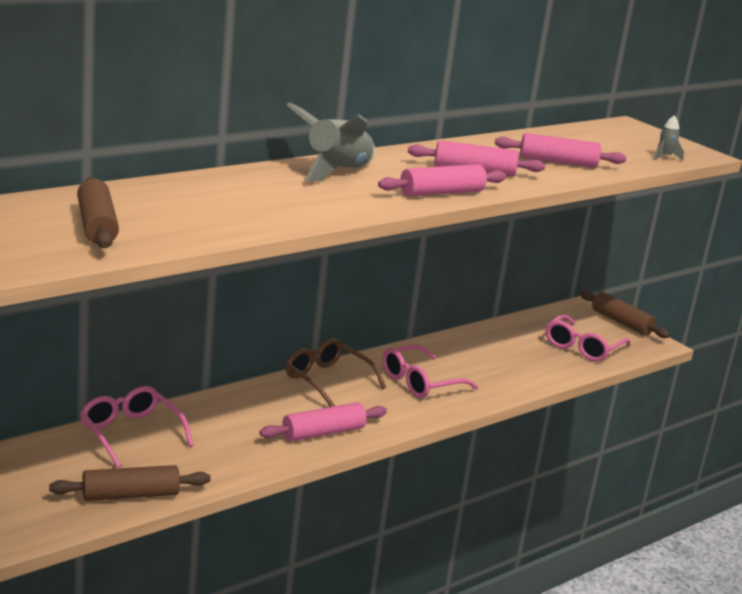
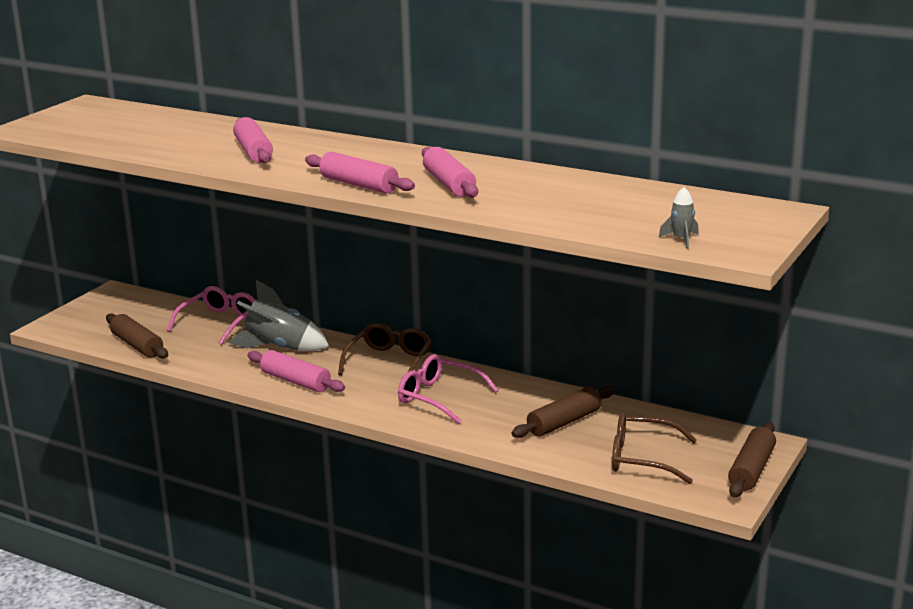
camera: 70 degrees right, 0 degrees up
brown rolling pin [77,177,119,248] -> brown rolling pin moved to [511,386,615,438]
grey rocket [287,102,375,181] -> grey rocket moved to [228,280,329,351]
pink rolling pin [495,133,626,168] -> pink rolling pin moved to [233,117,273,163]
pink glasses [546,314,631,361] -> brown glasses [612,412,697,484]

